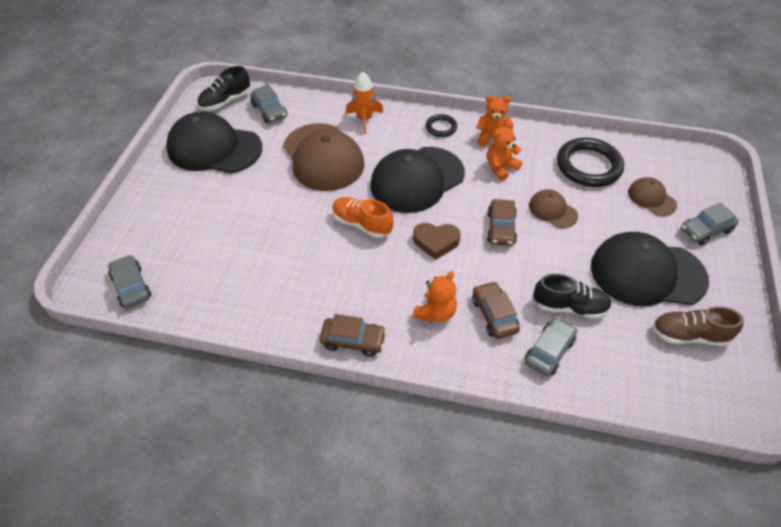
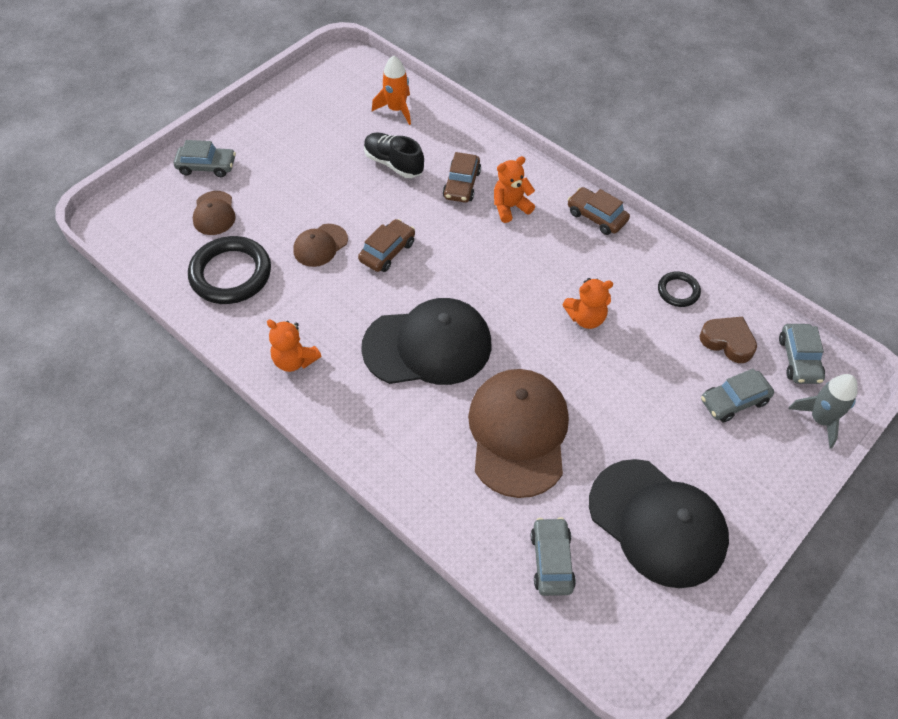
camera: 150 degrees left, 5 degrees up
black shoe [197,66,250,111] -> none
orange shoe [332,197,393,238] -> none
orange rocket [346,72,383,134] -> orange rocket moved to [372,55,411,125]
brown heart [413,223,461,260] -> brown heart moved to [700,317,757,363]
black ring [426,114,457,137] -> black ring moved to [658,272,701,307]
orange teddy bear [487,122,522,181] -> orange teddy bear moved to [563,278,613,329]
grey car [524,317,577,376] -> grey car moved to [701,368,774,422]
brown cap [529,189,578,228] -> brown cap turned 60 degrees clockwise [293,224,348,267]
black cap [591,232,709,306] -> none
brown shoe [652,306,744,346] -> none
none -> grey rocket [789,374,858,448]

